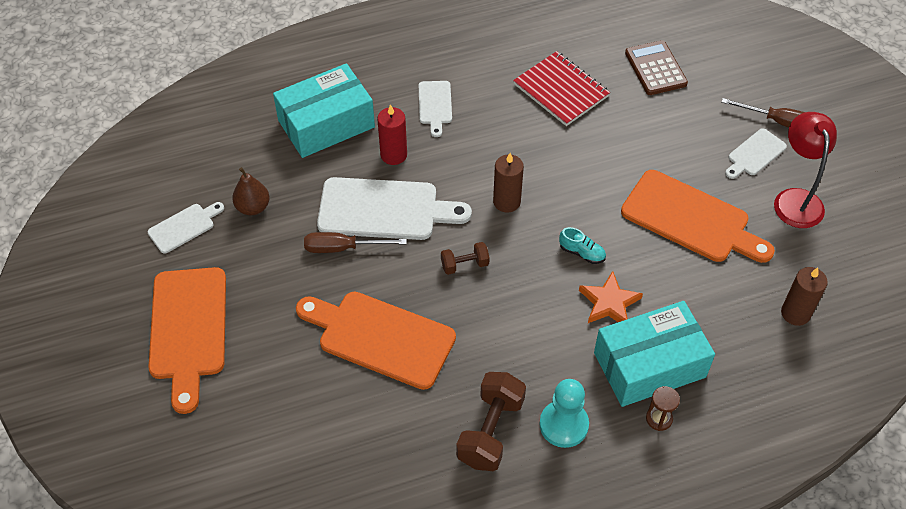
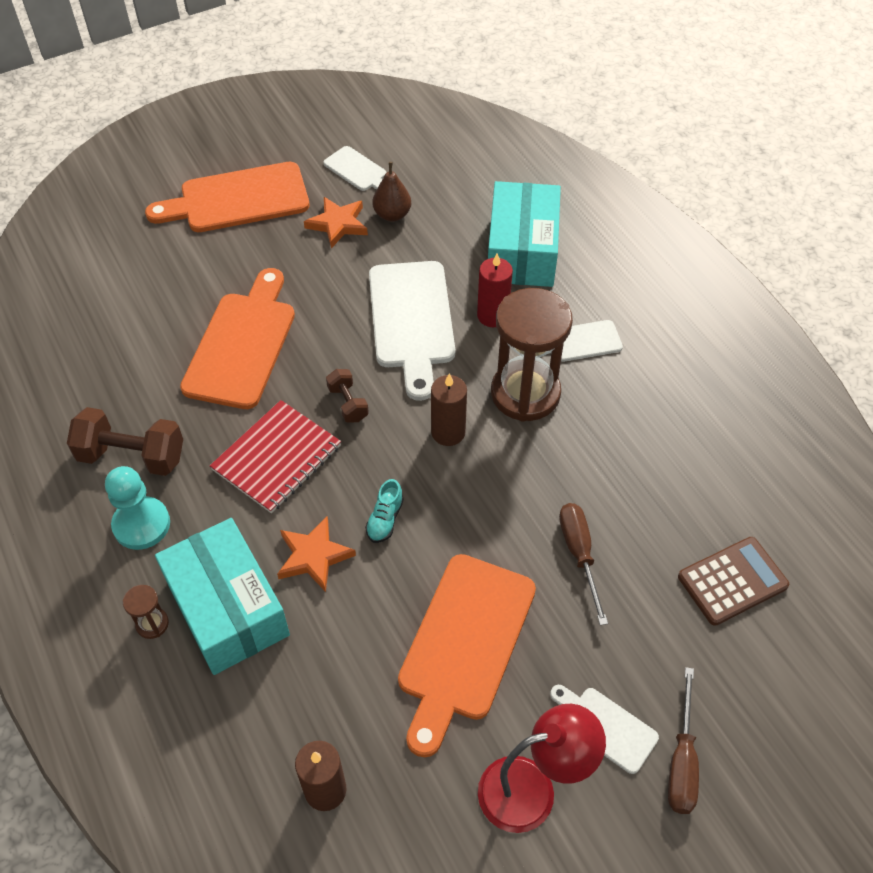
camera: 80 degrees right, 0 degrees up
turquoise box [273,63,375,158] -> turquoise box turned 45 degrees clockwise [488,181,561,287]
brown screwdriver [304,232,407,253] -> brown screwdriver moved to [559,503,608,625]
red notebook [513,51,610,126] -> red notebook moved to [210,400,341,513]
none -> orange star [304,197,368,249]
none -> brown hourglass [491,288,573,422]

